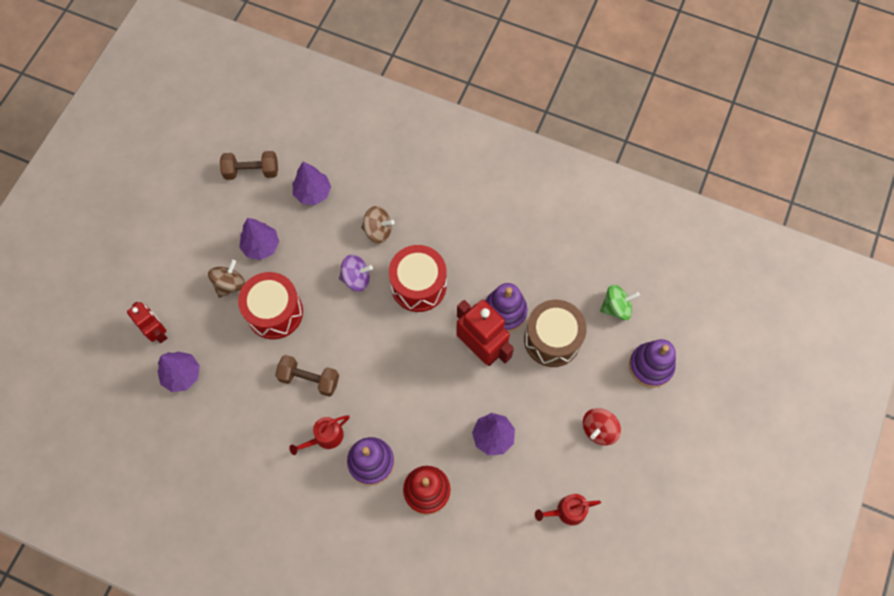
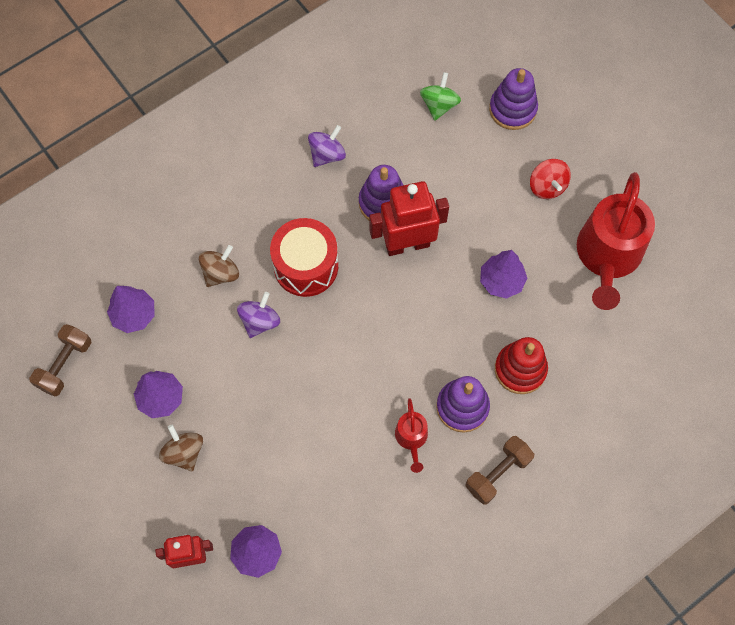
camera: 60 degrees left, 0 degrees up
red drum [238,272,303,339] -> none
brown dumbbell [275,355,339,397] -> brown dumbbell moved to [465,436,534,505]
brown drum [524,300,587,367] -> none
red watering can [535,494,601,525] -> red watering can [577,172,655,310], size x2.16
none -> purple spinning top [308,125,346,167]

